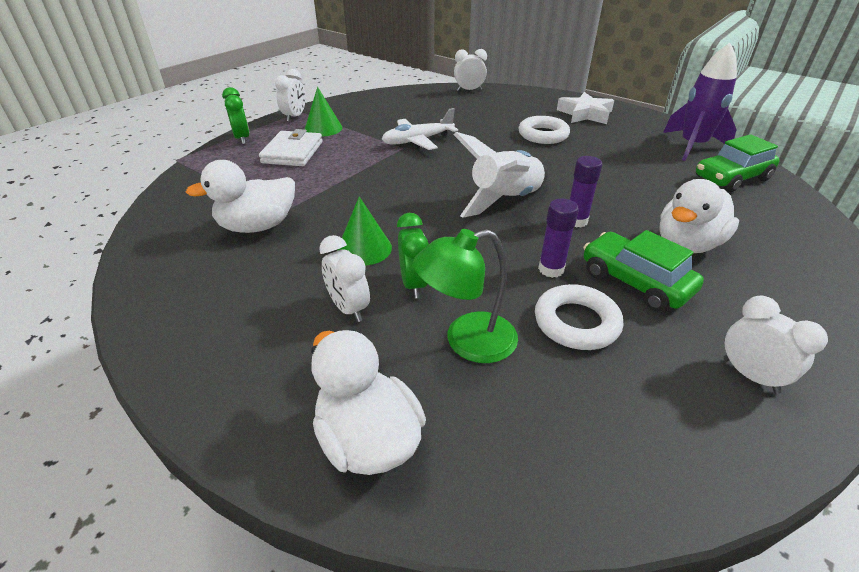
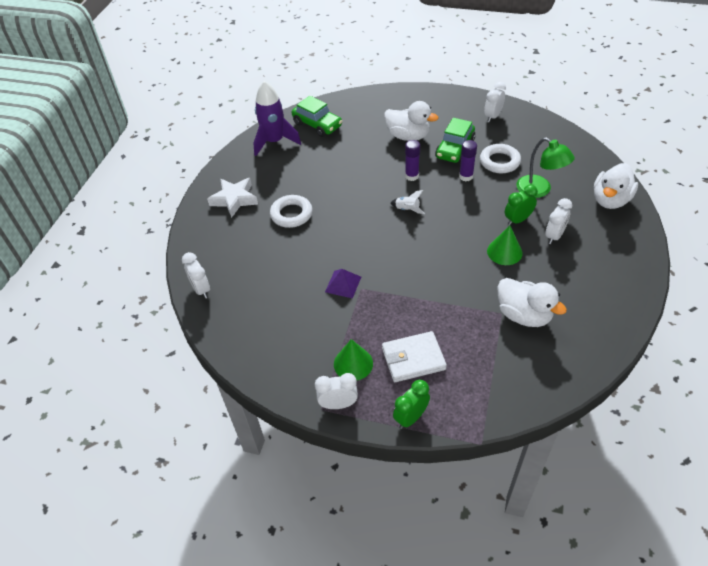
camera: 110 degrees left, 10 degrees up
white plane [382,108,458,150] -> purple pyramid [325,269,361,299]
white rocket [453,132,549,218] -> white rocket [390,190,425,214], size x0.44

